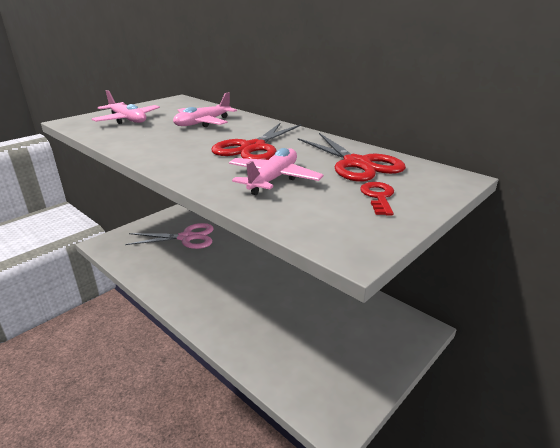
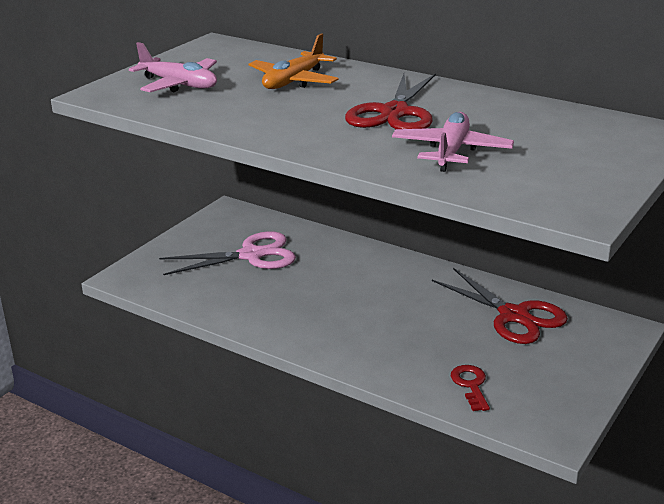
camera: 10 degrees left, 0 degrees up
pink plane [173,92,237,127] -> orange plane [249,33,338,89]
red scissors [298,133,406,182] -> red scissors moved to [432,268,568,344]
red key [360,182,394,216] -> red key moved to [451,365,490,411]

